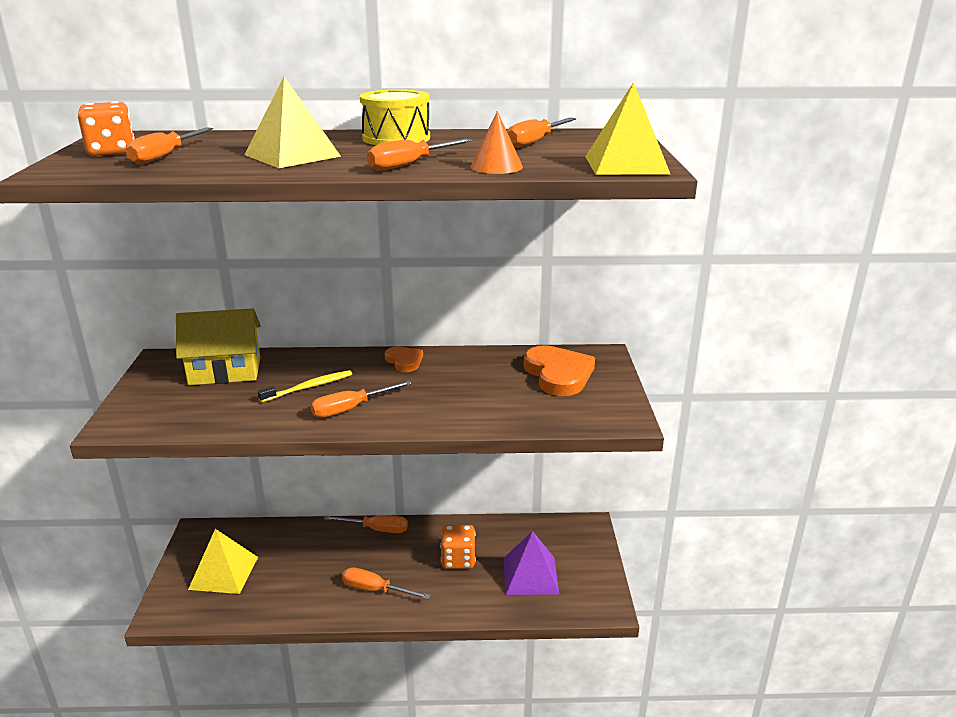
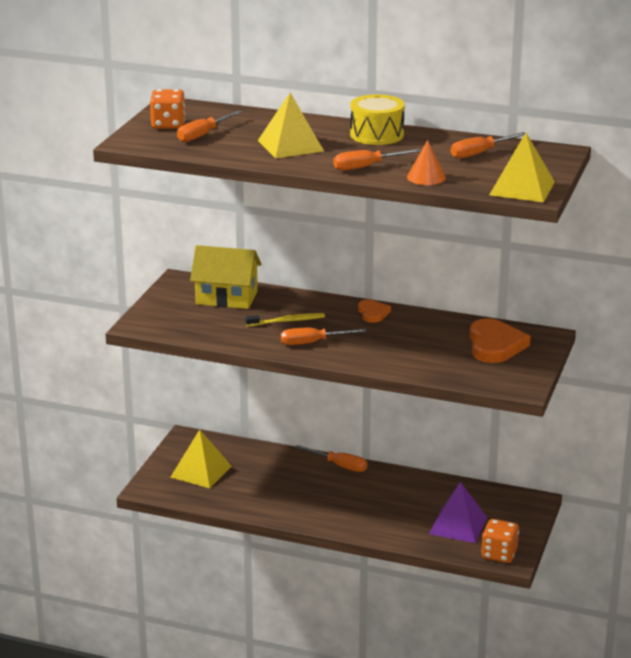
camera: 20 degrees right, 0 degrees up
orange screwdriver [342,567,431,599] -> none
orange dice [440,525,476,569] -> orange dice moved to [481,519,519,563]

